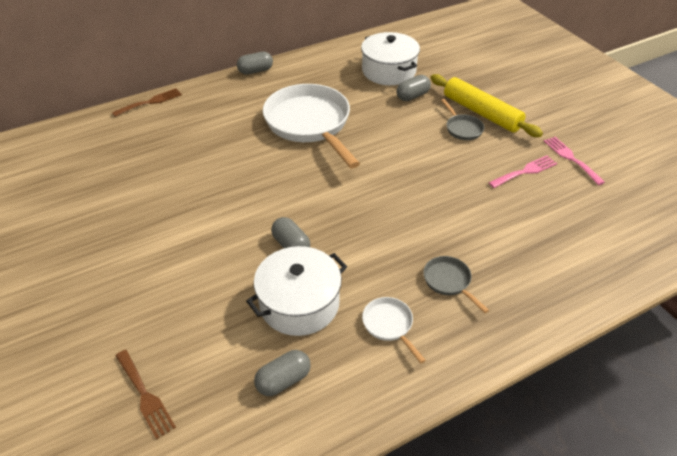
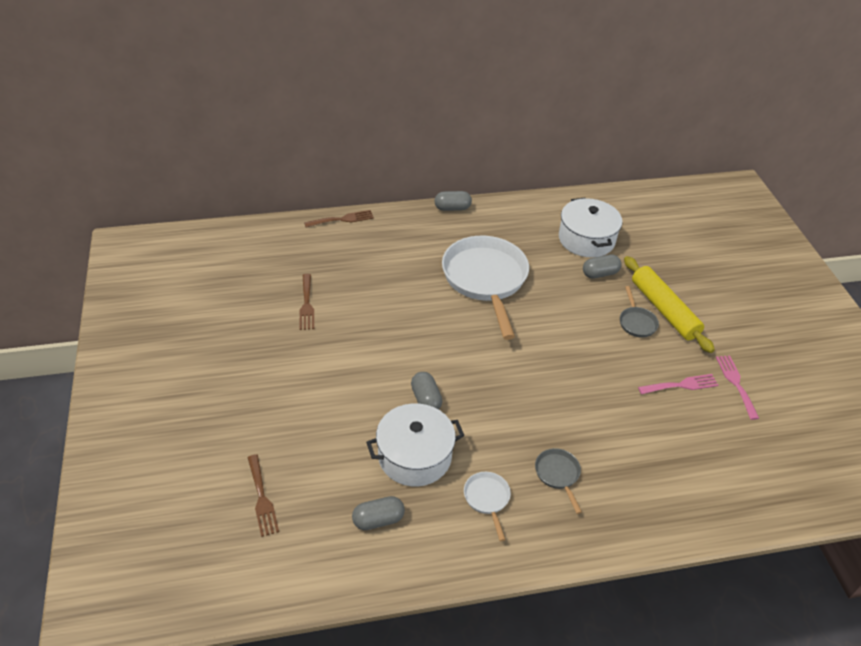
camera: 15 degrees right, 0 degrees up
none -> brown fork [300,274,314,330]

